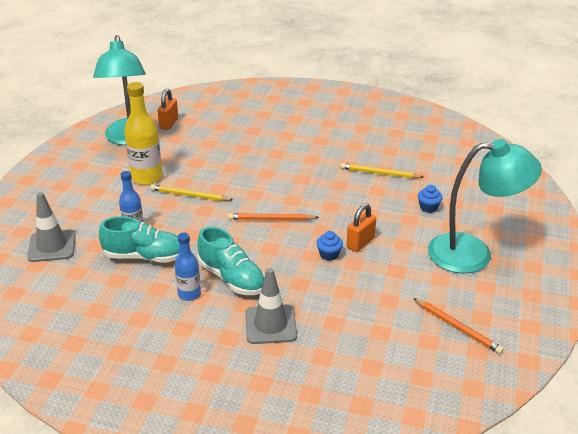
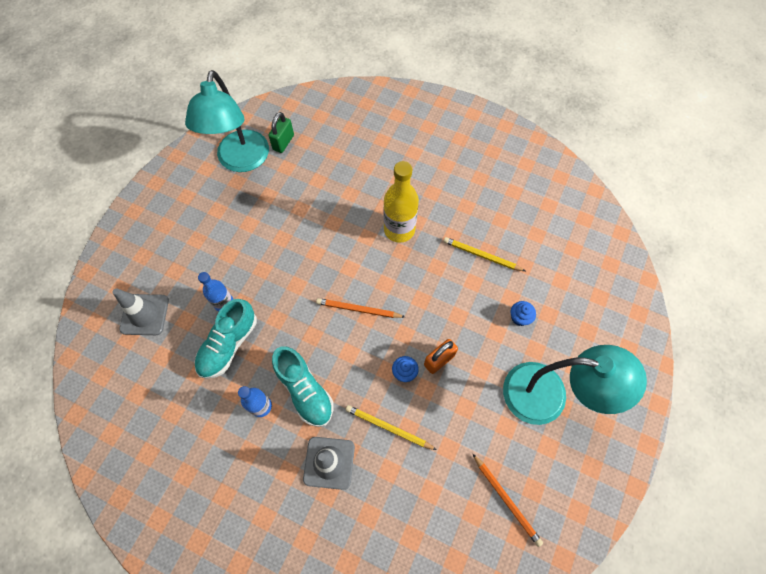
camera: 10 degrees right, 30 degrees up
turquoise shoe [99,216,180,263] -> turquoise shoe turned 105 degrees clockwise [194,299,257,379]
yellow bottle [124,82,163,185] -> yellow bottle moved to [383,161,419,243]
yellow pencil [151,184,233,201] -> yellow pencil moved to [346,405,437,450]
orange padlock [158,88,178,130] -> green padlock [268,112,294,153]

